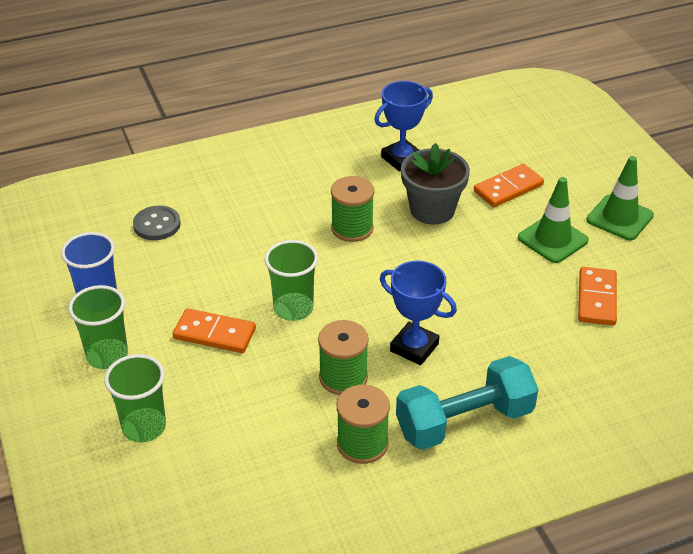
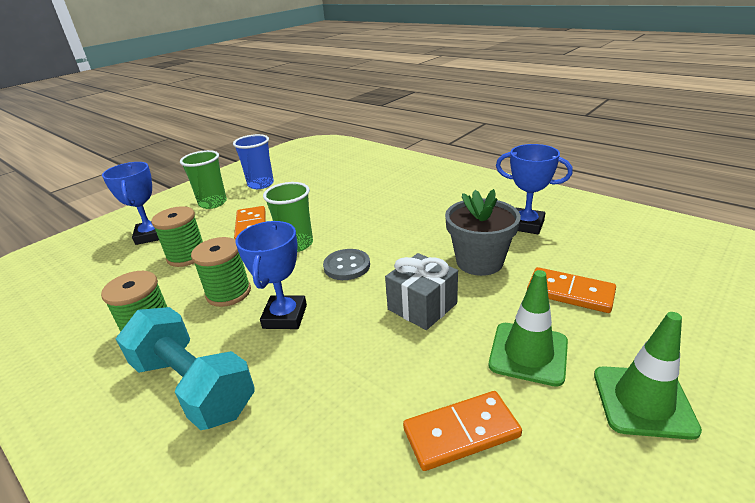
camera: 65 degrees right, 10 degrees down
green cup [104,354,166,443] -> blue trophy [102,162,159,245]
grey button [133,206,181,240] -> grey button moved to [323,249,370,280]
green spool [331,176,374,242] -> green spool moved to [151,206,203,267]
none -> grey gift [385,253,458,330]

